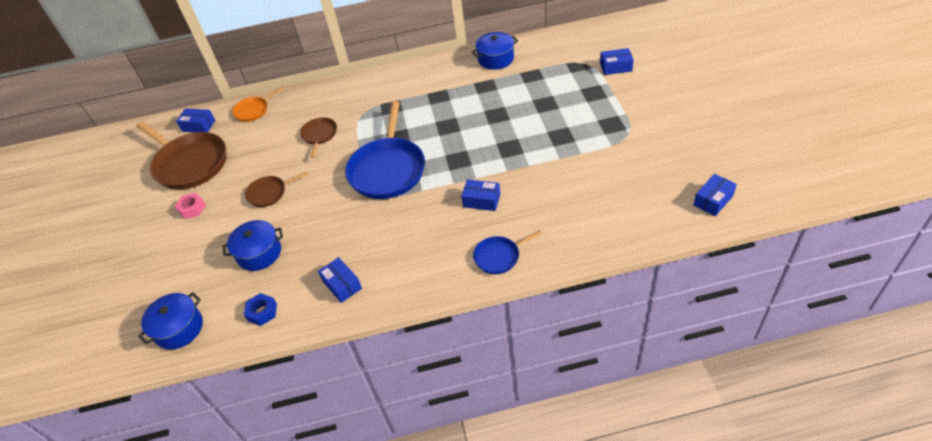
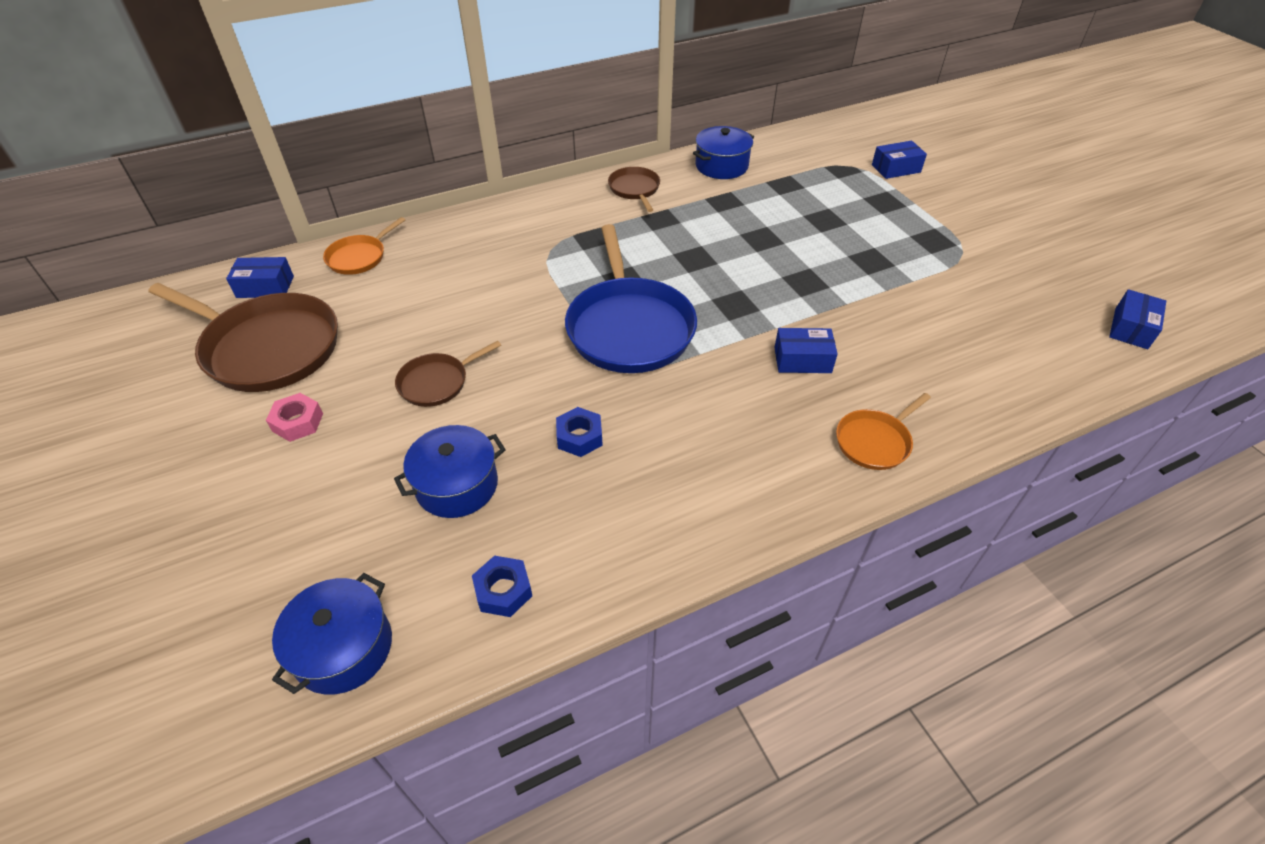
camera: 20 degrees left, 0 degrees up
brown pan [300,117,337,158] -> brown pan moved to [608,167,660,212]
blue box [318,257,362,303] -> none
blue pan [473,230,542,274] -> orange pan [836,393,931,470]
none -> blue nut [556,407,603,457]

